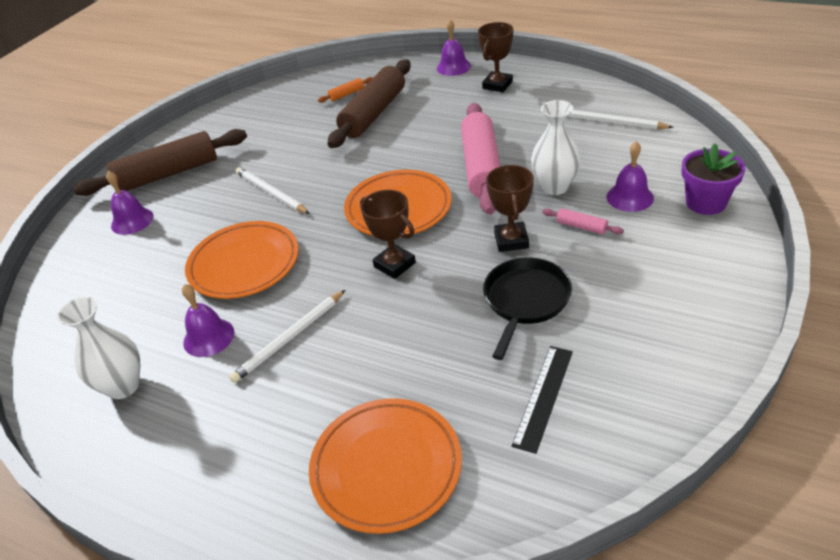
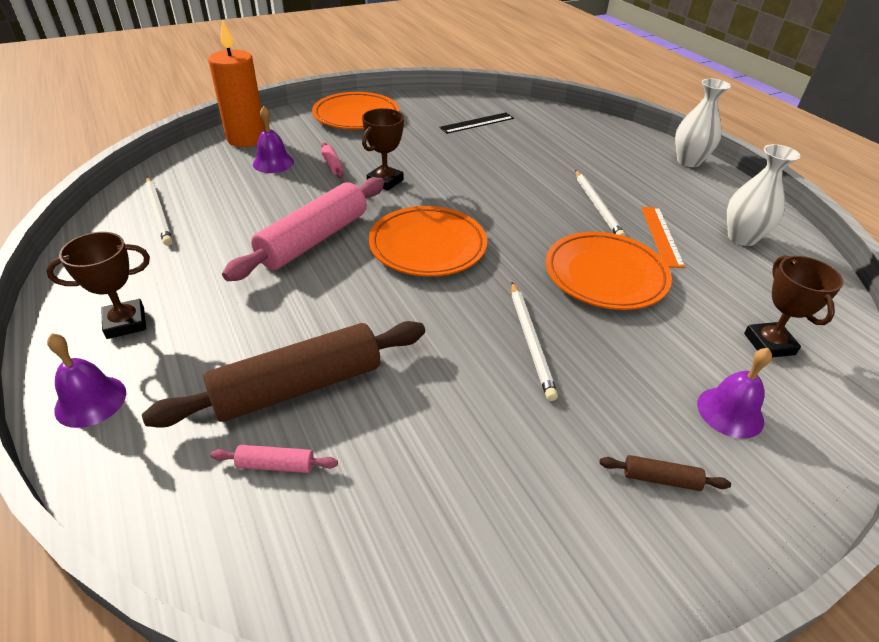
camera: 150 degrees left, 0 degrees up
brown rolling pin [73,129,247,196] -> brown rolling pin [599,455,731,491], size x0.40
purple bell [182,284,234,357] -> orange ruler [641,207,685,268]
white pencil [229,290,345,383] -> white pencil turned 90 degrees clockwise [575,170,626,236]
orange plate [309,398,462,534] -> orange plate moved to [312,92,399,130]
orange rolling pin [318,77,373,103] -> pink rolling pin [210,445,338,473]
brown trophy [360,190,416,279] -> brown trophy moved to [744,255,843,357]
black pan [483,258,572,360] -> none
white vase [531,100,581,195] -> white vase moved to [675,78,731,167]
purple flower pot [682,143,746,215] -> orange candle [208,19,265,147]

